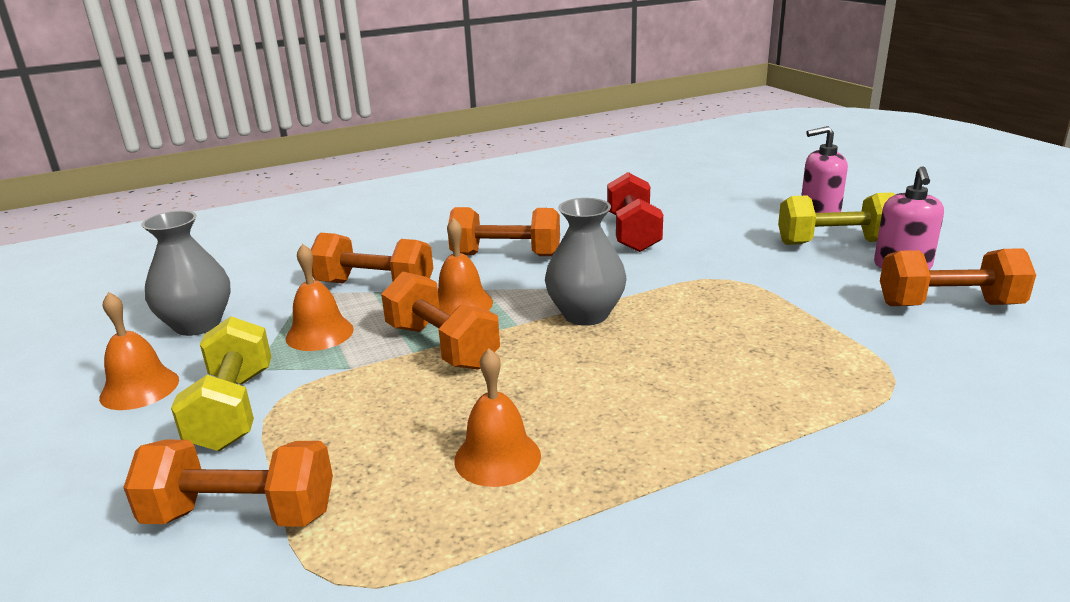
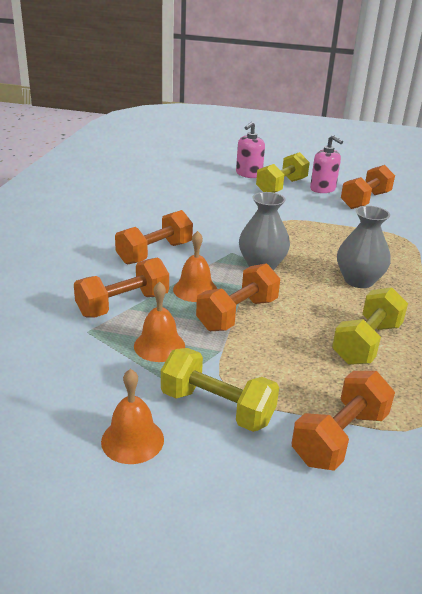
camera: 55 degrees left, 5 degrees up
grey vase [141,211,231,336] -> grey vase moved to [337,206,391,288]
orange dumbbell [381,271,500,370] -> orange dumbbell turned 45 degrees counterclockwise [196,263,280,331]
orange bell [454,349,541,487] -> yellow dumbbell [332,287,408,365]
red dumbbell [607,172,663,252] -> none

